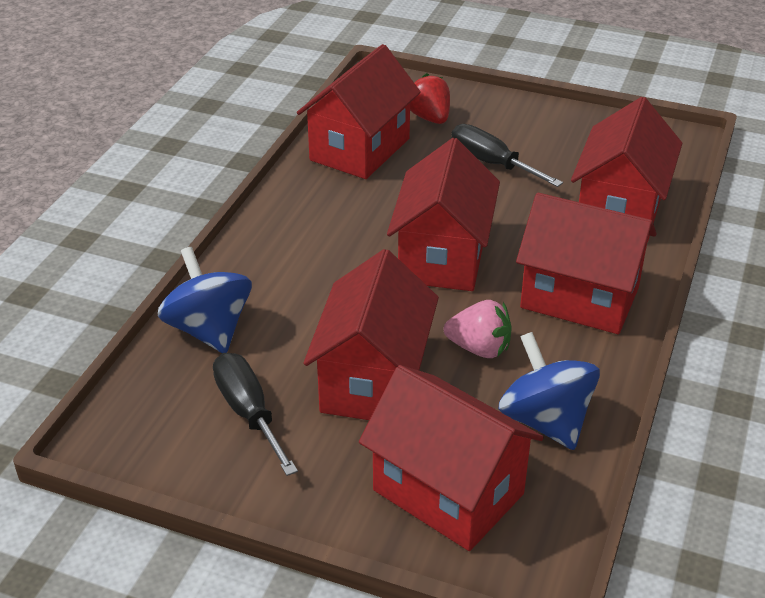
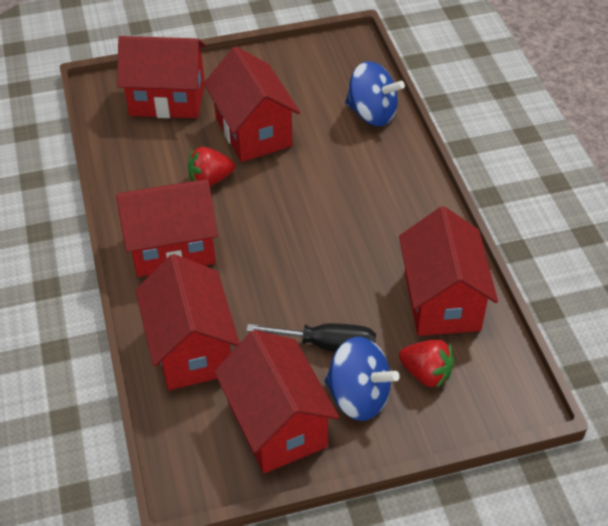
camera: 145 degrees right, 10 degrees up
black screwdriver [213,353,298,476] -> none
red house [387,138,500,291] -> red house moved to [214,330,339,474]
pink strawberry [444,300,512,358] -> red strawberry [188,147,235,186]
blue spinning top [499,332,600,450] -> blue spinning top moved to [325,337,400,421]

